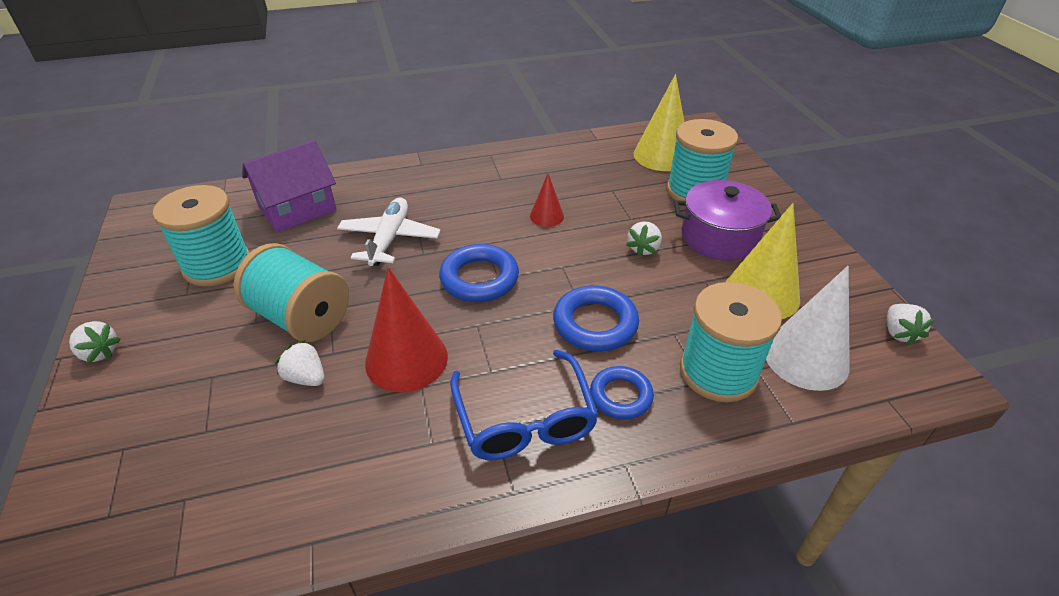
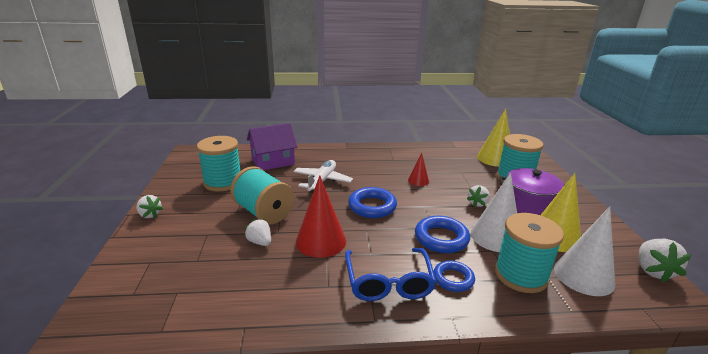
camera: 10 degrees right, 15 degrees down
white strawberry [887,304,935,345] -> white strawberry [639,239,691,282], size x1.50
none -> white cone [471,173,517,252]

